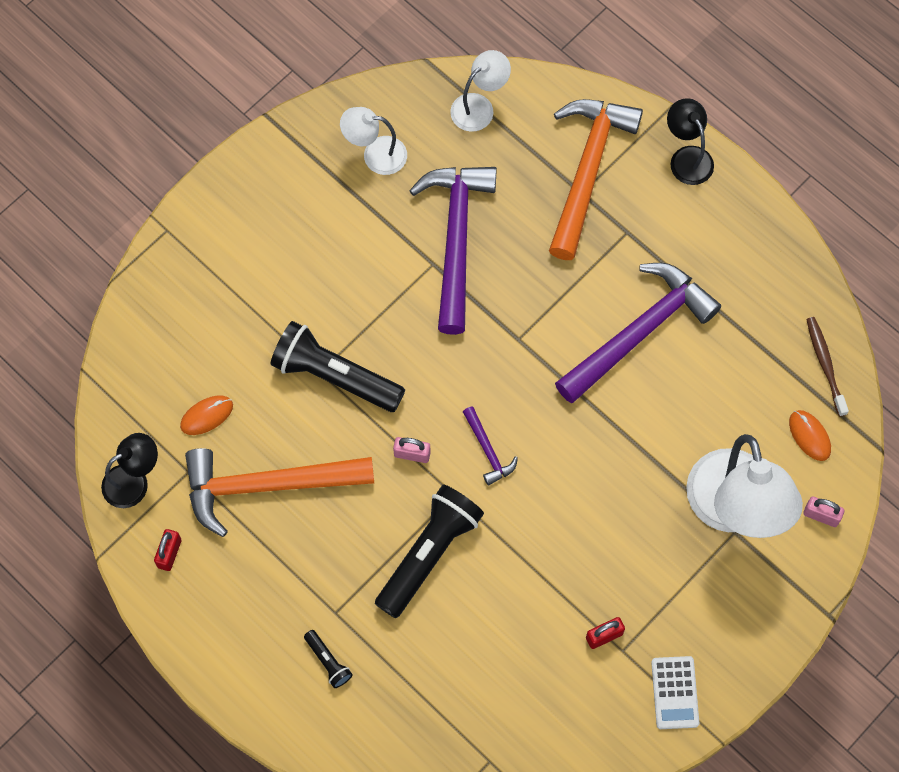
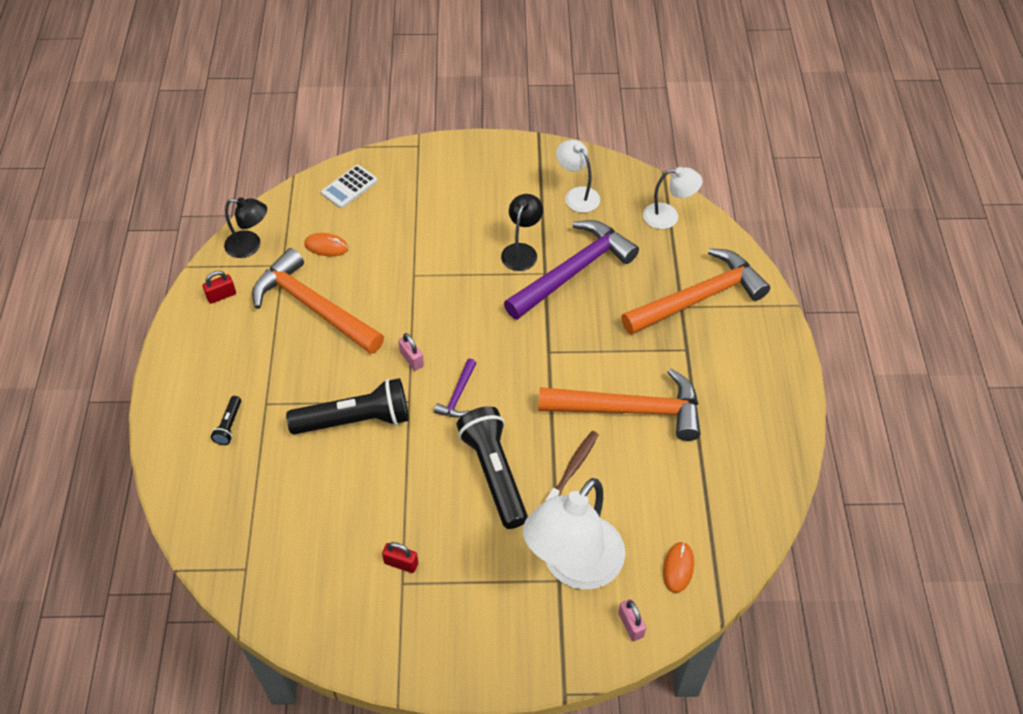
camera: 45 degrees right, 15 degrees down
black flashlight [270,321,405,412] -> black flashlight moved to [456,406,528,529]
purple hammer [555,263,721,403] -> orange hammer [539,368,701,441]
white calculator [651,656,699,729] -> white calculator moved to [321,165,378,208]
black lamp [667,98,714,185] -> black lamp moved to [501,194,543,271]
brown toothbrush [806,317,849,417] -> brown toothbrush moved to [545,431,599,501]

